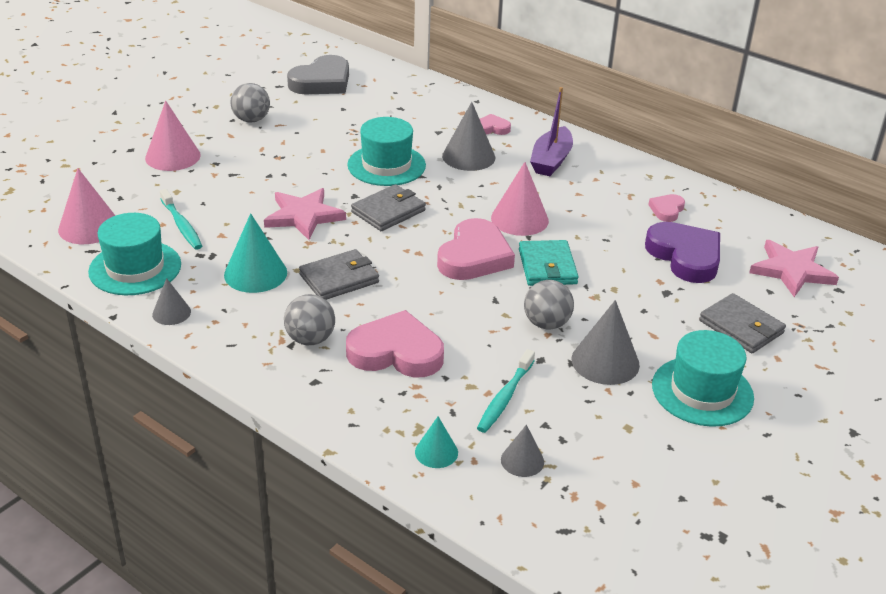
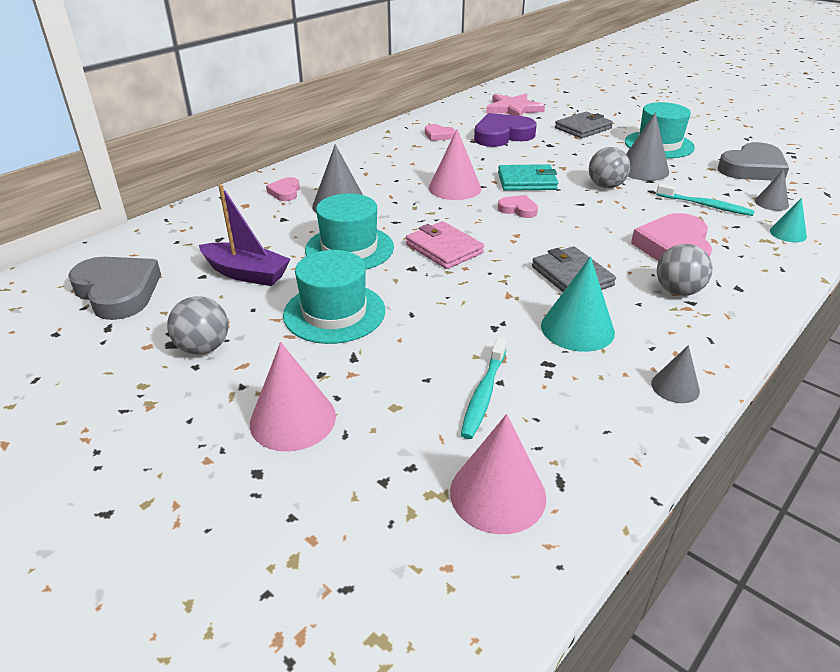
camera: 85 degrees left, 0 degrees up
turquoise hat [88,213,181,295] -> turquoise hat moved to [283,250,385,344]
turquoise toothbrush [160,189,202,250] -> turquoise toothbrush turned 135 degrees clockwise [460,337,507,439]
pink star [264,188,346,240] -> none
grey wallet [351,184,426,231] -> pink wallet [406,221,484,269]
pink heart [437,218,515,280] -> pink heart [498,195,538,218], size x0.50
purple boat [530,87,573,176] -> purple boat moved to [199,185,291,286]
none -> grey heart [718,142,789,180]

